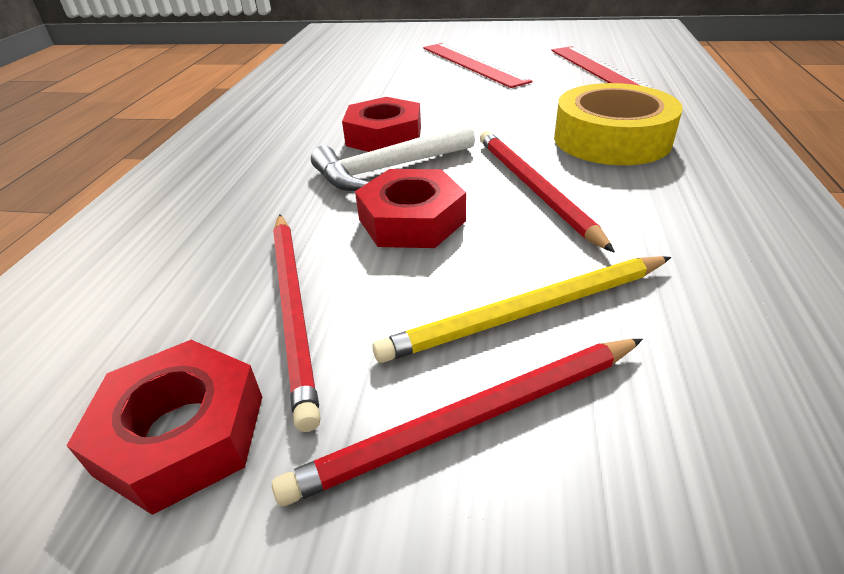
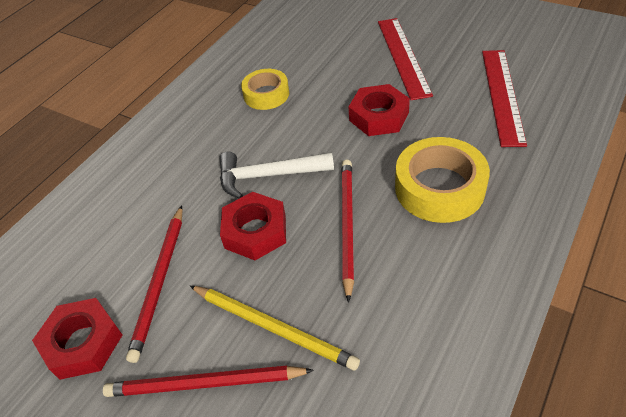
camera: 25 degrees right, 10 degrees up
red nut [342,97,421,152] -> red nut moved to [349,84,410,136]
yellow pencil [372,256,671,363] -> yellow pencil turned 150 degrees counterclockwise [190,286,360,371]
none -> yellow tape [241,69,289,110]

